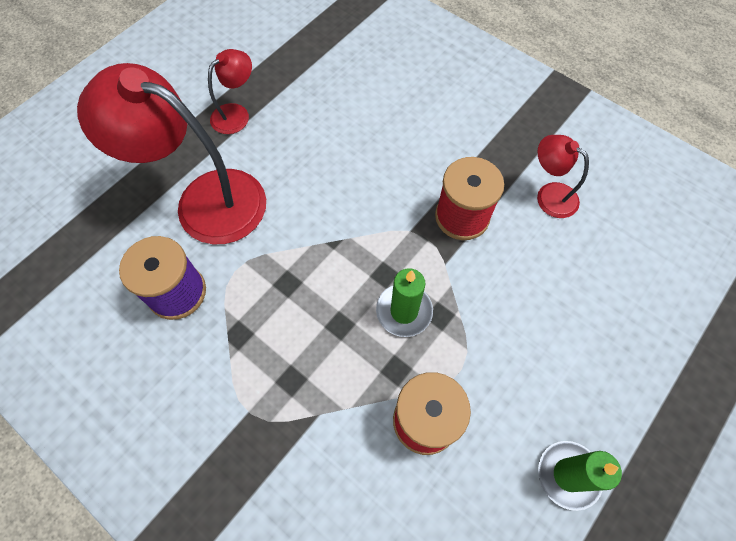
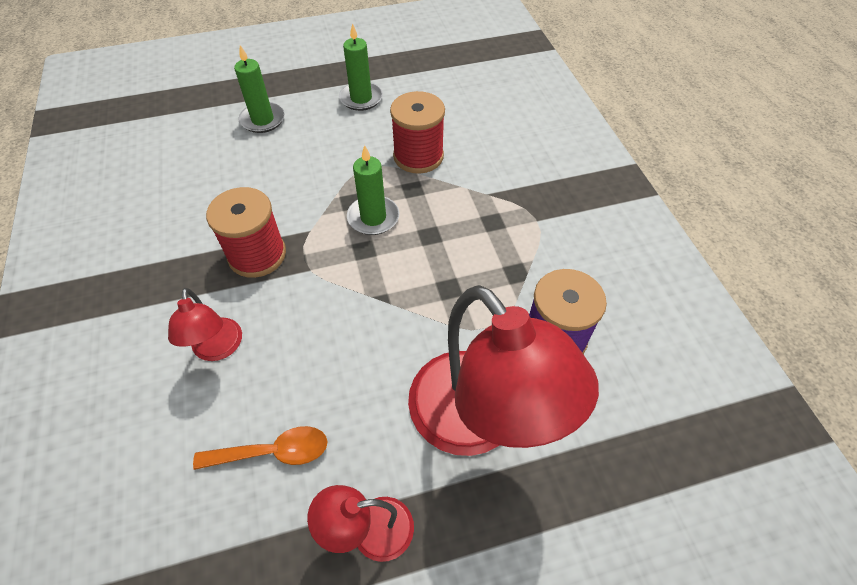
camera: 145 degrees left, 10 degrees down
red lamp [537,135,589,218] -> red lamp moved to [168,288,242,361]
none -> orange spoon [193,426,328,470]
none -> green candle [234,45,285,133]

